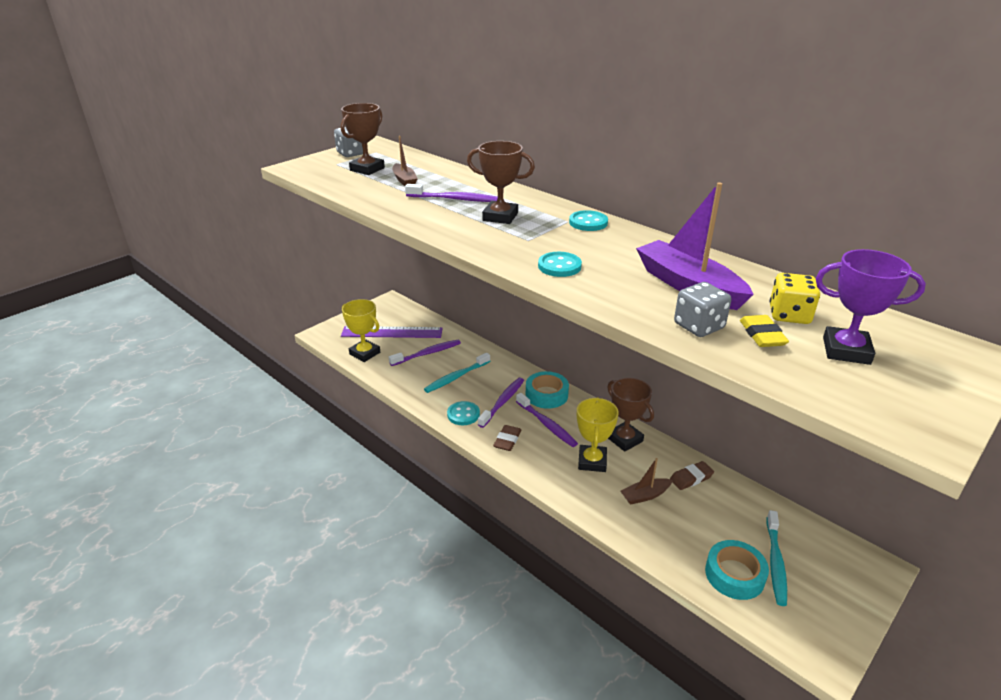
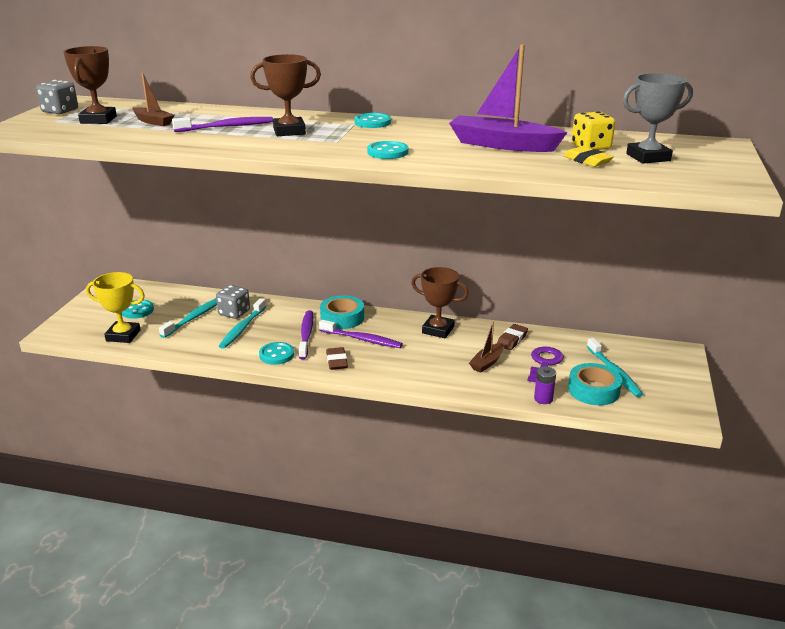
camera: 30 degrees left, 5 degrees down
purple ruler [341,326,443,338] -> turquoise button [122,300,154,319]
purple toothbrush [389,340,461,366] -> turquoise toothbrush [159,298,217,338]
yellow trophy [577,397,619,472] -> none
grey dice [674,282,731,337] -> grey dice moved to [216,285,250,319]
purple trophy [816,249,926,365] -> grey trophy [623,73,693,164]
none -> purple key [528,346,564,382]
none -> purple battery [534,366,556,404]

